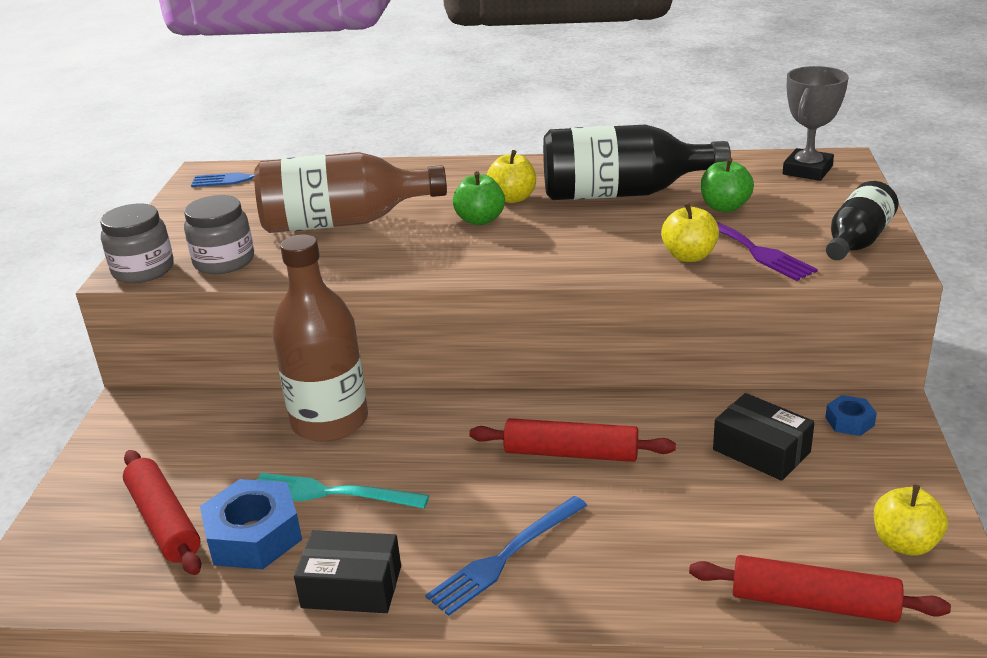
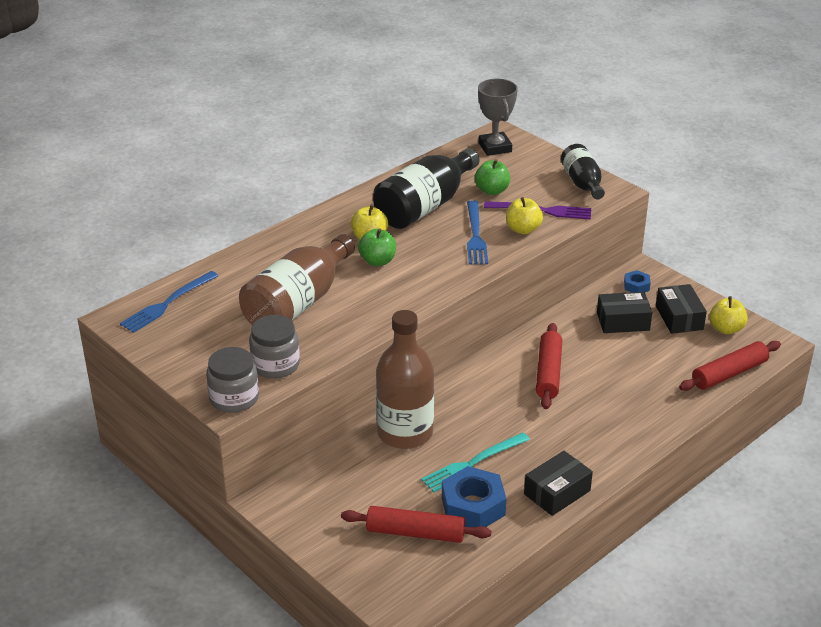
camera: 50 degrees left, 5 degrees up
blue fork [425,496,587,616] -> blue fork moved to [467,200,488,265]
red rolling pin [469,418,676,462] -> red rolling pin turned 45 degrees counterclockwise [536,323,562,409]
none -> black box [656,284,707,334]

